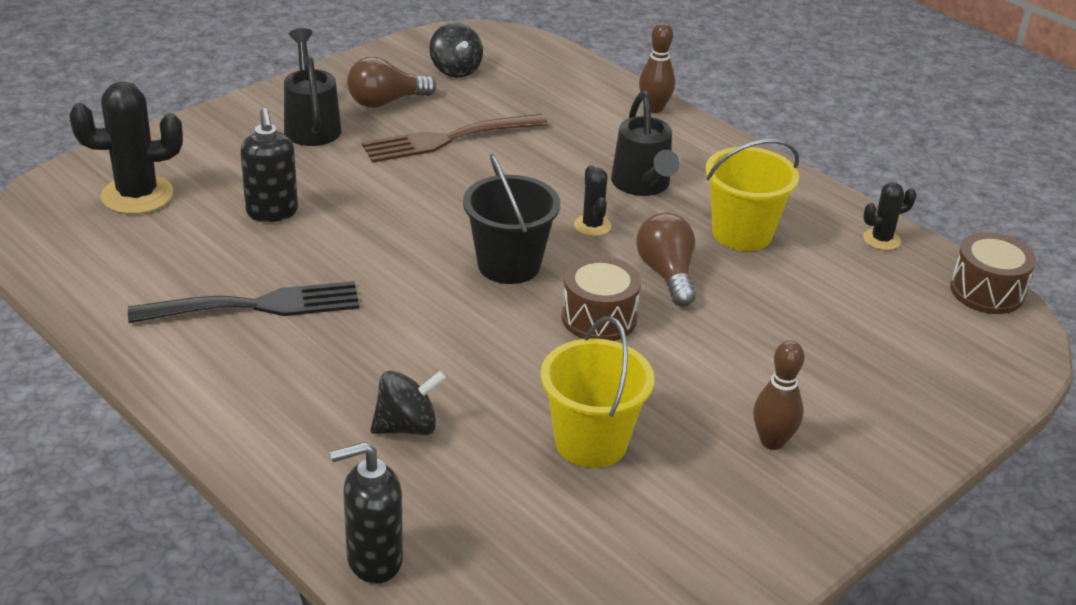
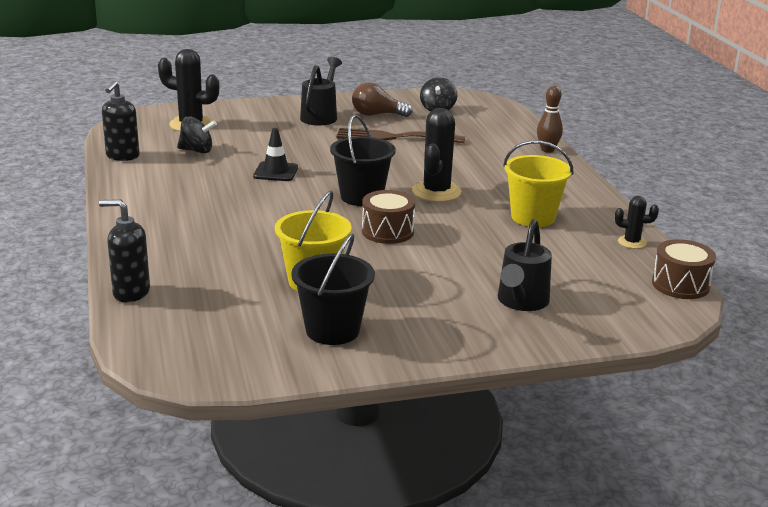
camera: 30 degrees right, 10 degrees down
black fork [128,281,360,323] -> none
black soap dispenser [240,108,298,222] -> black soap dispenser moved to [102,81,139,161]
black spinning top [370,371,446,435] -> black spinning top moved to [177,116,217,154]
black cactus [574,165,611,236] -> black cactus [412,108,462,202], size x1.89
black watering can [611,91,680,196] -> black watering can moved to [498,219,552,311]
brown light bulb [636,213,696,307] -> none
brown bowling pin [753,340,805,450] -> none
none -> black traffic cone [253,128,298,181]
none -> black bucket [291,234,375,345]

